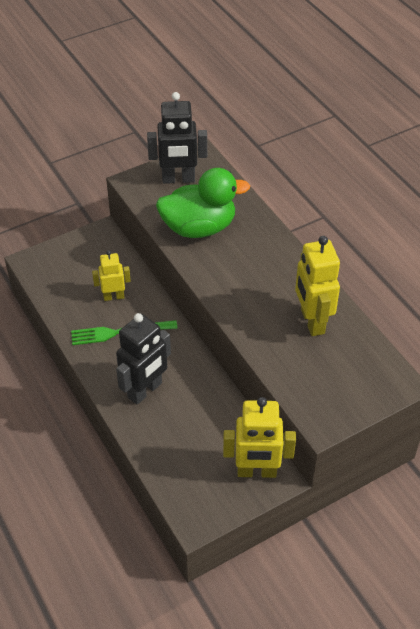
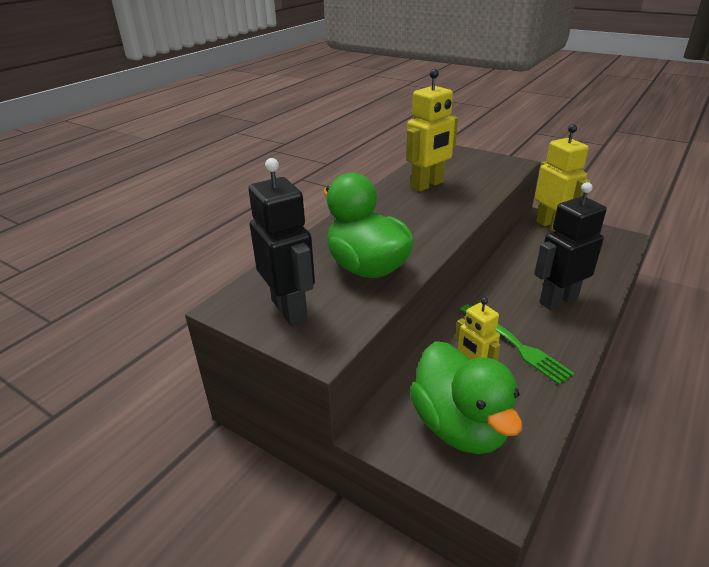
camera: 115 degrees left, 15 degrees down
black robot [116,313,171,405] -> black robot turned 45 degrees counterclockwise [534,182,607,310]
none -> green duck [410,341,522,454]

